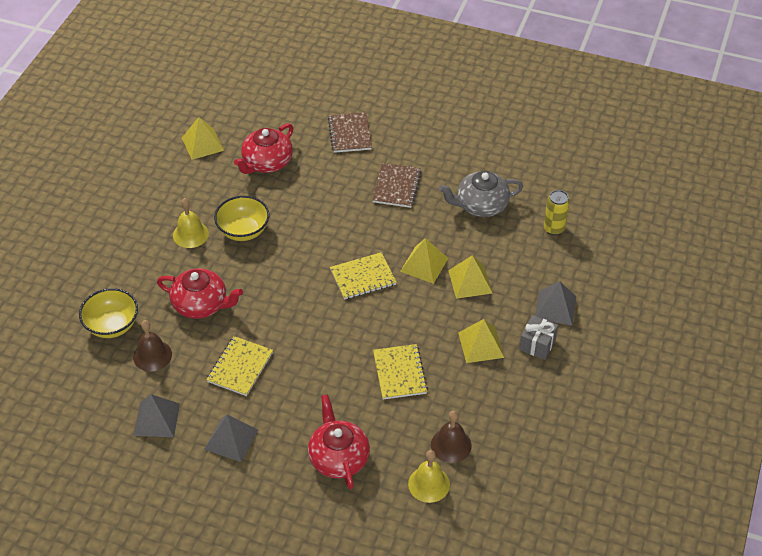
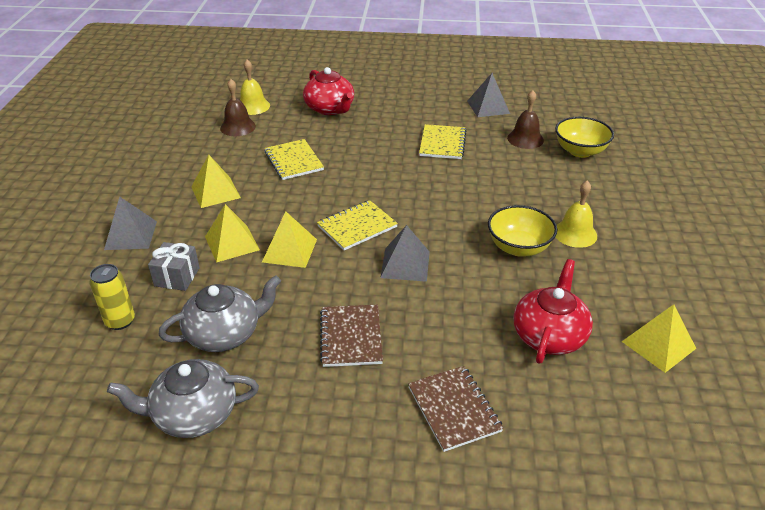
camera: 165 degrees right, 10 degrees down
red teapot [157,268,243,319] -> none
grey pyramid [204,414,258,462] -> grey pyramid moved to [380,225,430,282]
grey gift [519,315,558,360] -> grey gift moved to [148,242,200,291]
none -> grey teapot [107,359,259,438]

